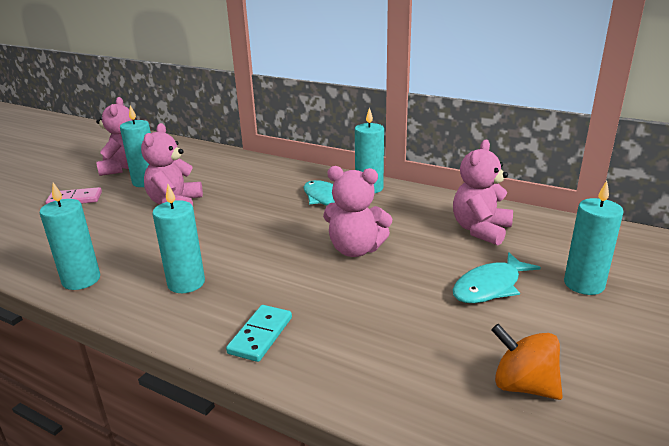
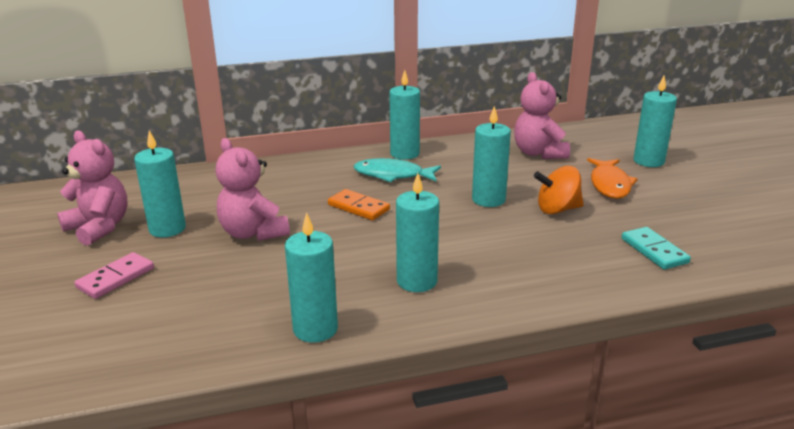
camera: 45 degrees left, 0 degrees up
turquoise domino [226,305,292,362] -> turquoise domino moved to [622,227,691,270]
pink teddy bear [323,166,392,257] -> turquoise candle [472,106,511,207]
turquoise fish [453,252,541,303] -> orange fish [587,158,638,199]
orange spinning top [491,324,563,400] -> orange spinning top moved to [534,166,584,214]
none -> orange domino [328,189,390,220]

